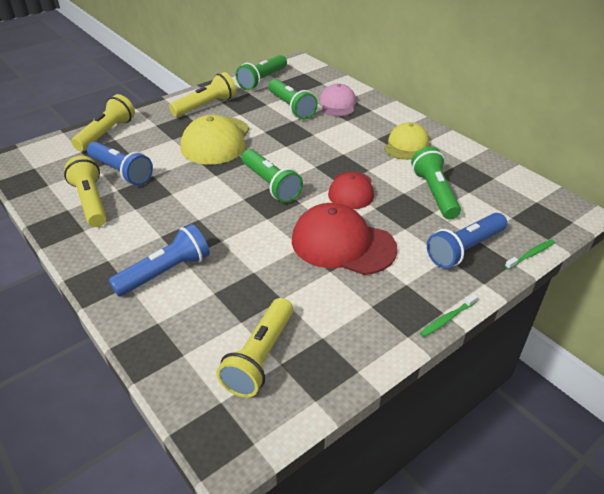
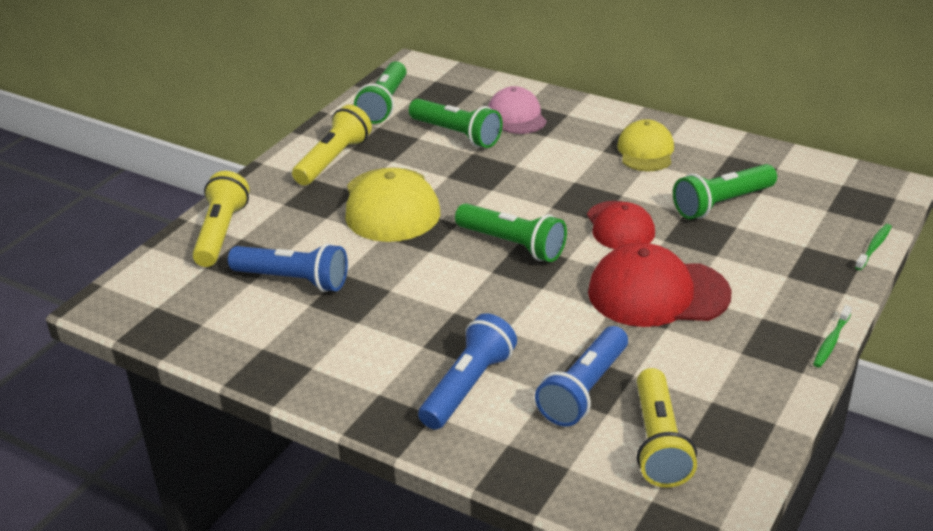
camera: 20 degrees left, 5 degrees down
yellow flashlight [64,156,107,227] -> none
green flashlight [411,147,461,219] -> green flashlight turned 90 degrees counterclockwise [673,164,777,219]
blue flashlight [427,213,507,268] -> blue flashlight moved to [535,326,628,427]

